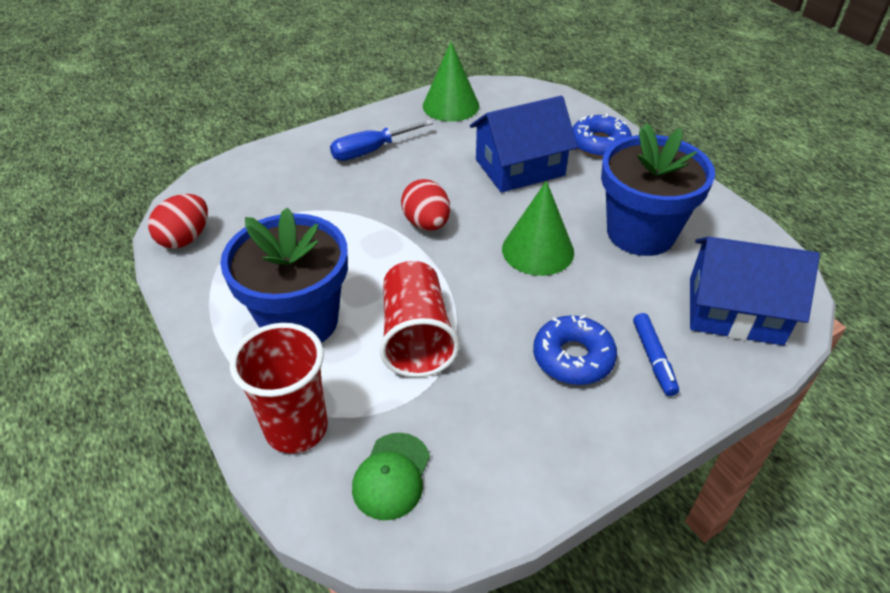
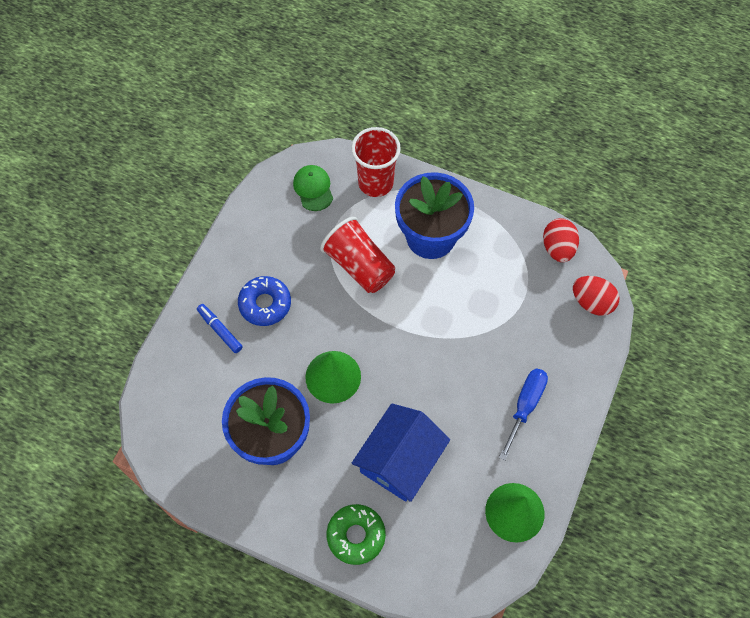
camera: 145 degrees right, 20 degrees up
red egg [401,179,450,231] -> red egg moved to [573,276,620,316]
blue donut [572,113,632,158] -> green donut [327,504,386,565]
blue house [690,237,820,345] -> none

